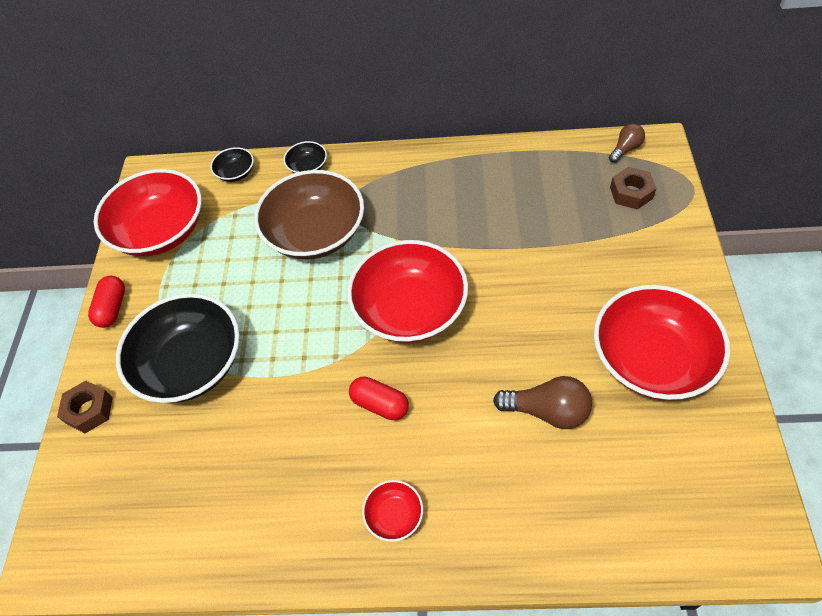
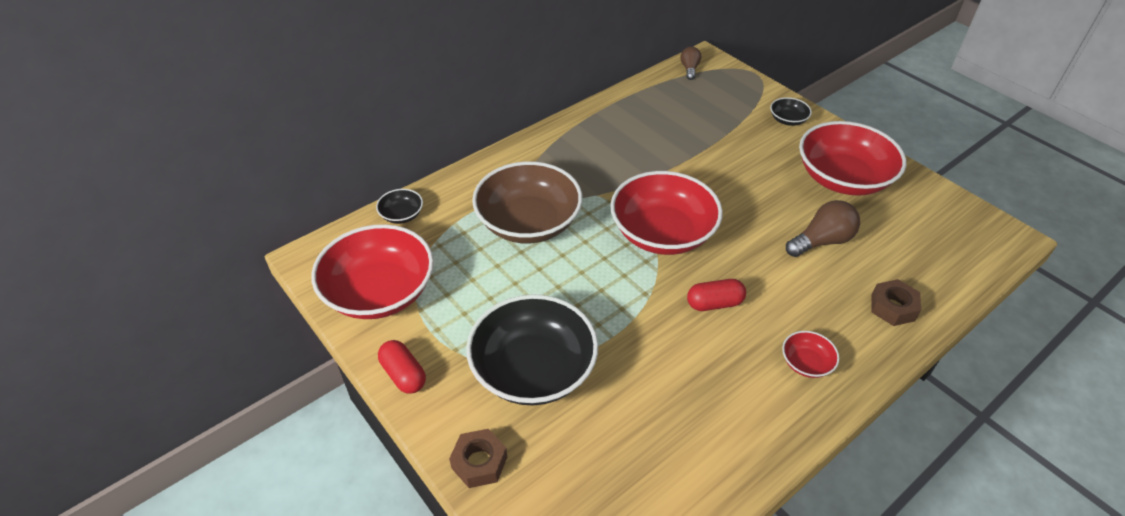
camera: 45 degrees left, 10 degrees down
black bowl [284,141,327,173] -> black bowl moved to [770,97,812,126]
brown nut [610,167,657,210] -> brown nut moved to [871,279,921,326]

